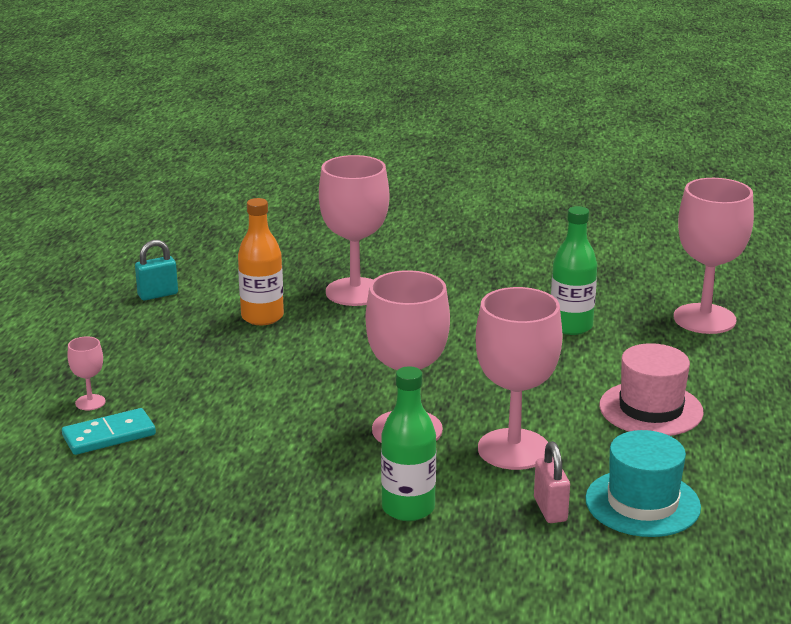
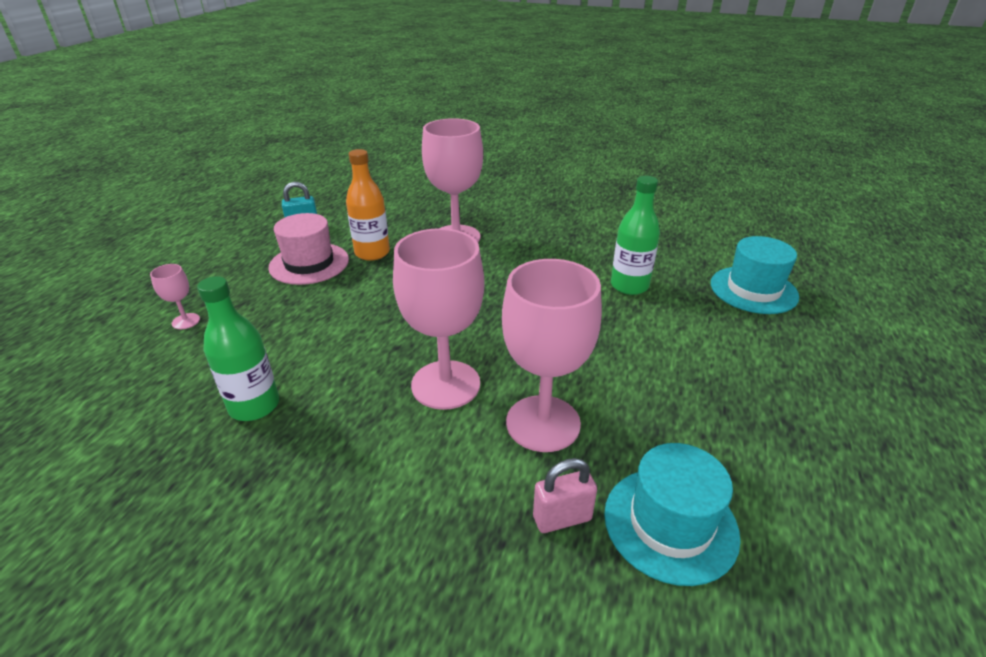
camera: 10 degrees right, 10 degrees up
turquoise domino [62,408,156,455] -> none
green bottle [381,366,436,521] -> green bottle moved to [197,276,279,421]
pink padlock [534,441,570,523] -> pink padlock turned 75 degrees clockwise [533,458,597,533]
pink hat [599,343,703,436] -> pink hat moved to [268,213,349,285]
pink goblet [674,178,754,334] -> turquoise hat [711,236,799,314]

